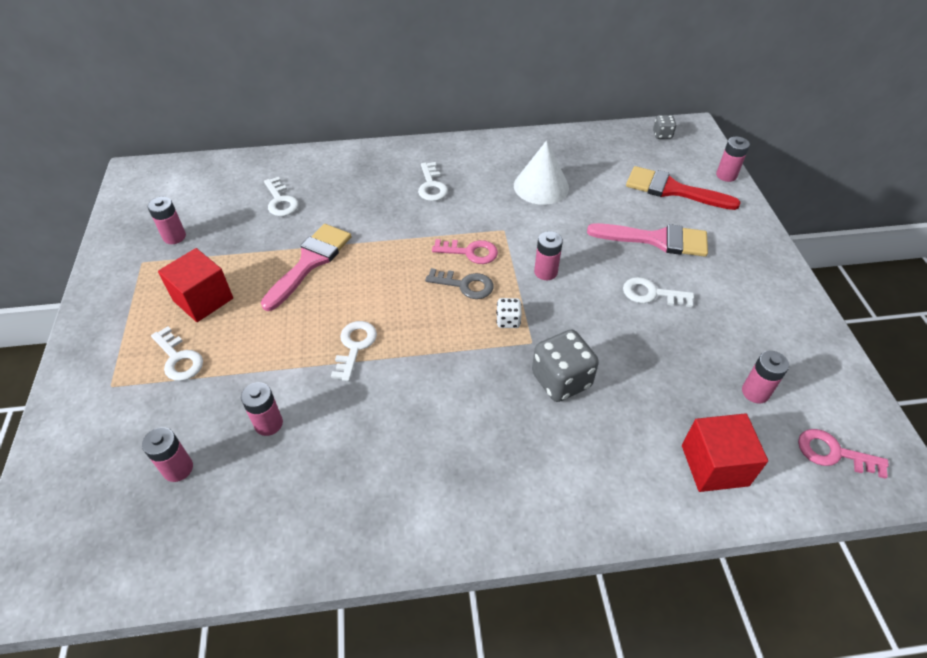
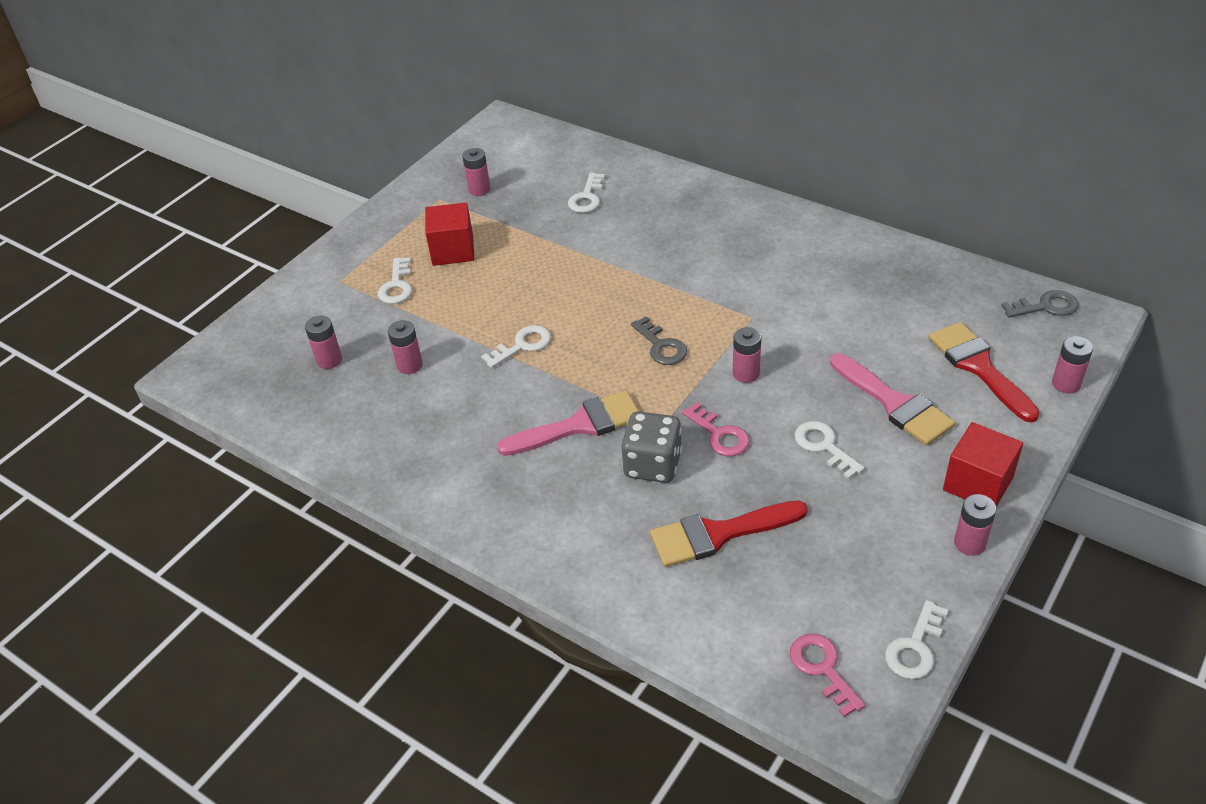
camera: 45 degrees right, 5 degrees down
pink brush [261,224,351,311] -> pink brush moved to [497,390,639,456]
white key [418,162,448,201] -> white key moved to [885,600,948,679]
pink key [432,239,498,264] -> pink key moved to [682,402,750,456]
white dice [496,298,522,328] -> none
white cone [514,140,569,205] -> none
grey dice [653,115,676,139] -> grey key [1001,290,1078,318]
red cube [682,413,768,492] -> red cube moved to [943,422,1023,507]
pink battery [742,351,789,403] -> pink battery moved to [954,494,996,556]
none -> red brush [650,501,808,567]

